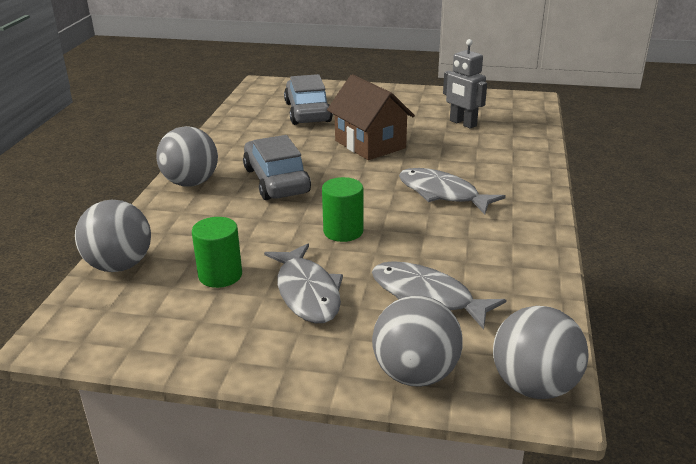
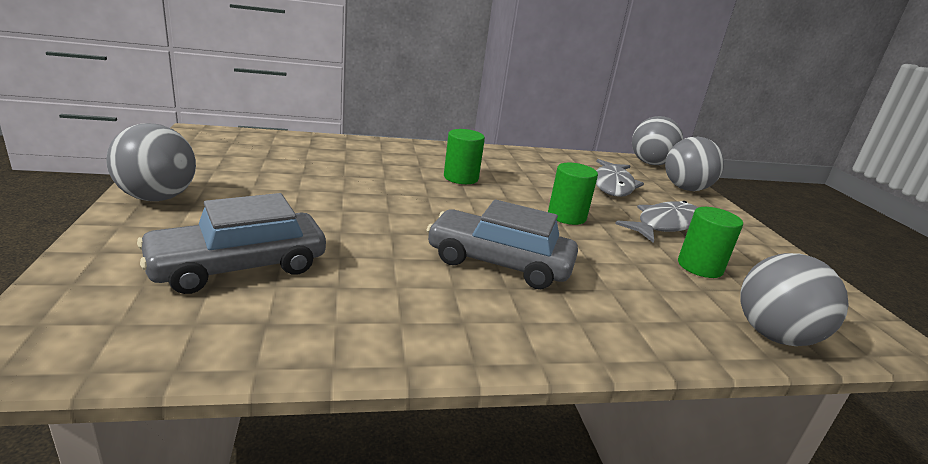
camera: 115 degrees left, 5 degrees down
grey ball [156,126,218,187] -> grey ball moved to [106,123,196,201]
grey car [243,135,311,200] -> grey car turned 60 degrees clockwise [427,199,578,289]
brown house [327,74,415,160] -> none
grey fish [399,168,506,214] -> green cylinder [444,129,485,184]
grey robot [443,39,487,129] -> none

